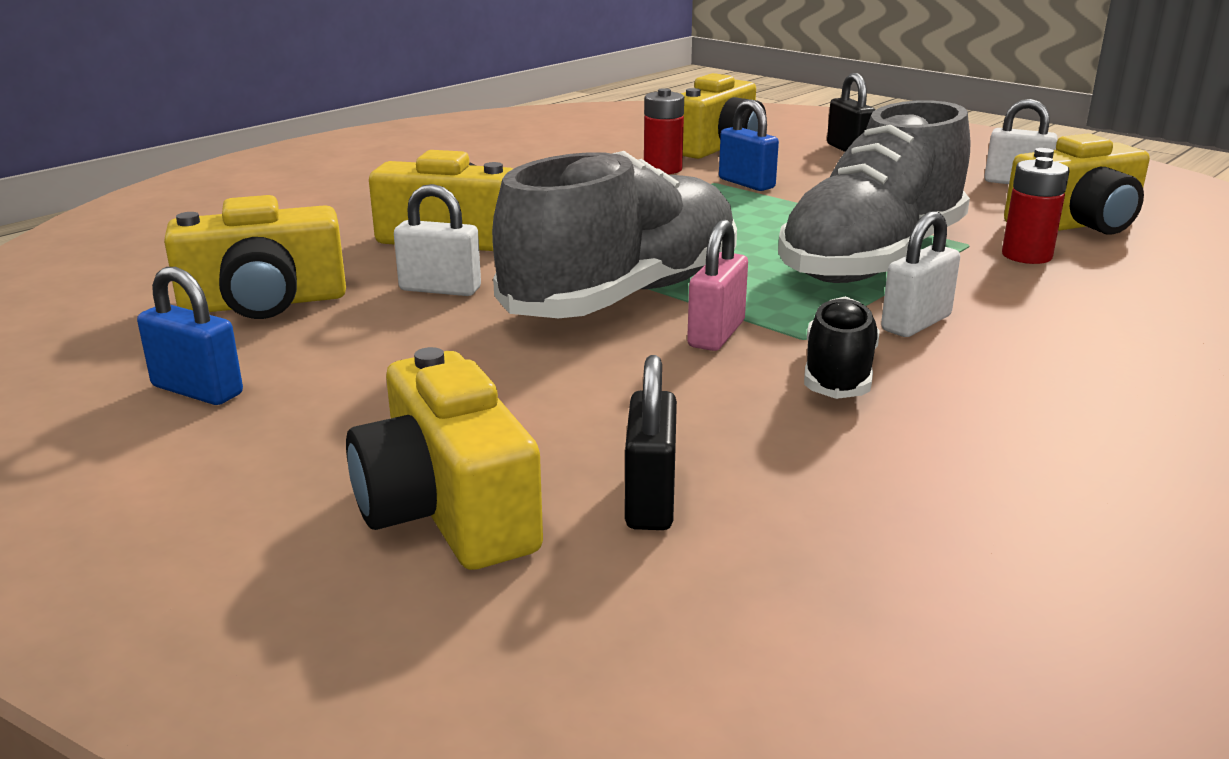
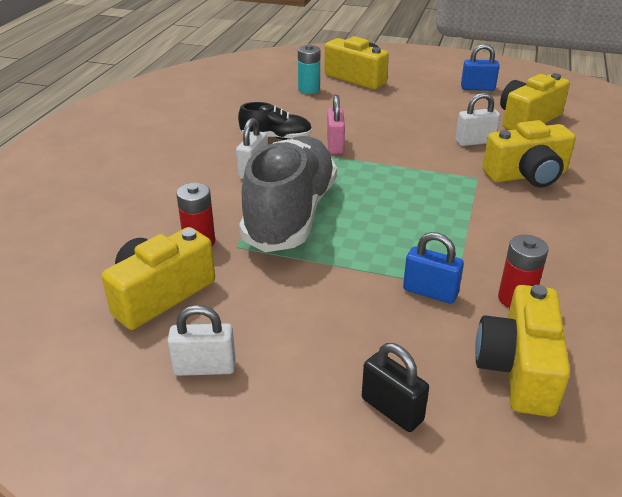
camera: 155 degrees right, 10 degrees up
grey shoe [492,151,737,318] -> none
black padlock [625,355,677,530] -> turquoise battery [298,44,320,94]
black shoe [804,296,880,399] -> black shoe turned 75 degrees counterclockwise [238,102,312,140]

